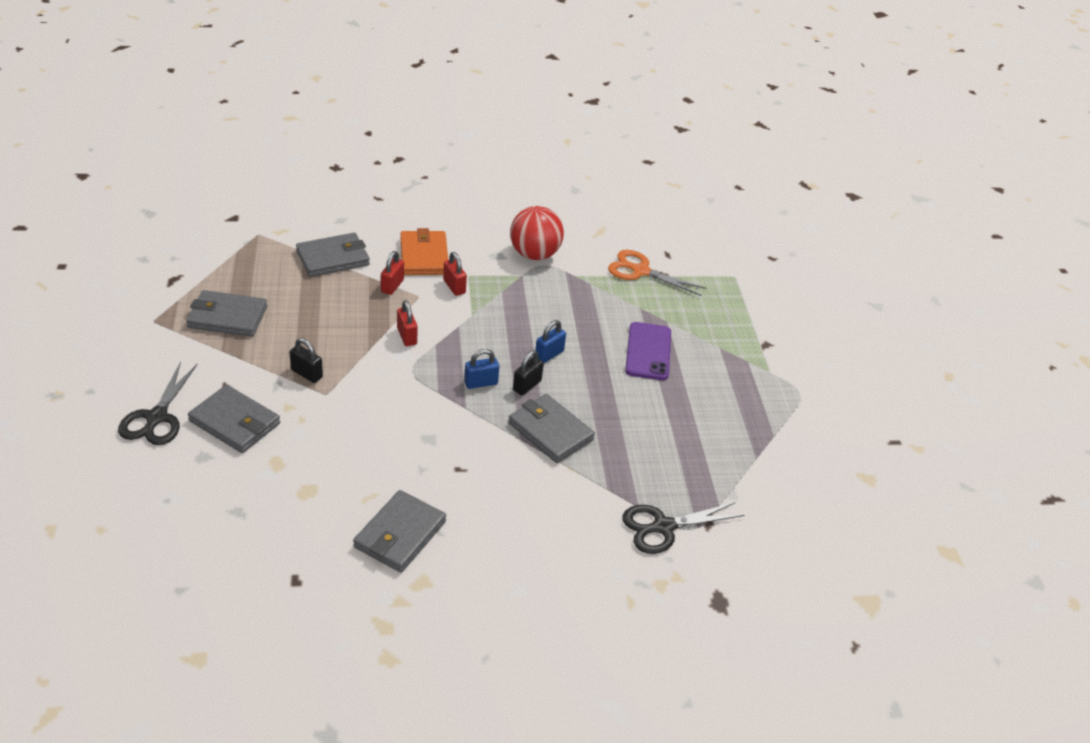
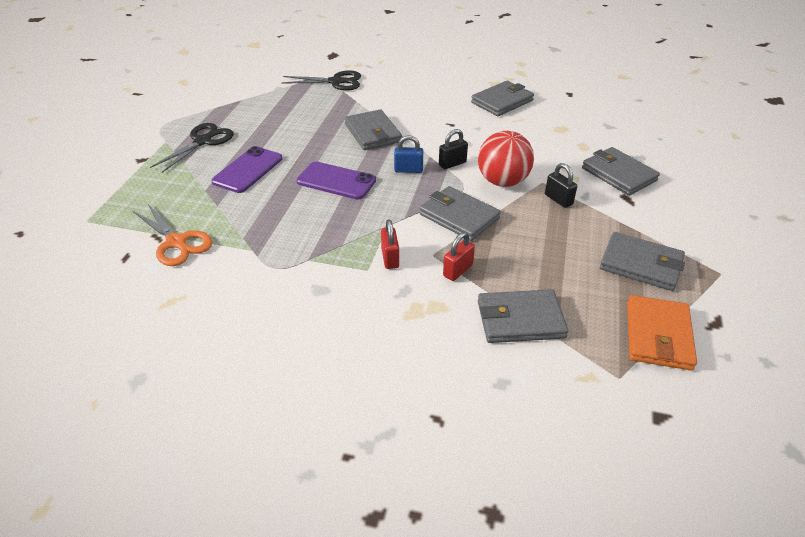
camera: 155 degrees left, 0 degrees up
black scissors [118,362,197,445] -> black scissors moved to [150,123,233,173]
red padlock [397,300,418,346] -> grey wallet [420,186,501,241]
orange wallet [401,228,448,275] -> orange wallet moved to [627,295,697,371]
red ball [510,206,564,260] -> red ball moved to [478,131,534,187]
black padlock [513,350,544,395] -> black padlock moved to [439,129,468,169]
blue padlock [535,320,566,363] -> purple phone [297,161,376,200]

